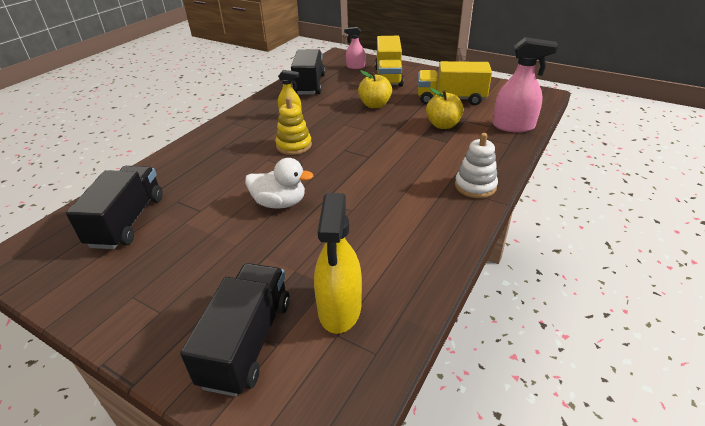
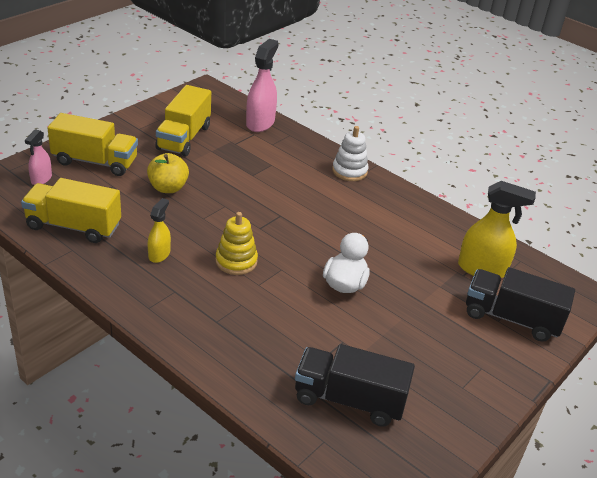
camera: 85 degrees left, 0 degrees up
black truck [291,49,325,95] -> yellow truck [21,178,121,243]
yellow apple [426,88,464,129] -> none

